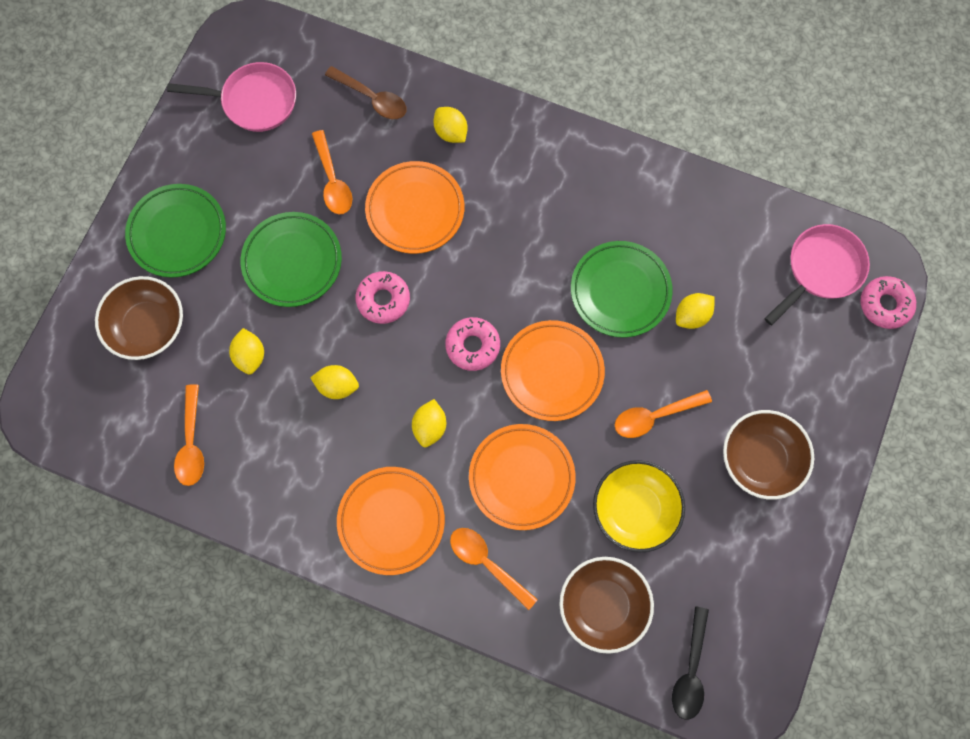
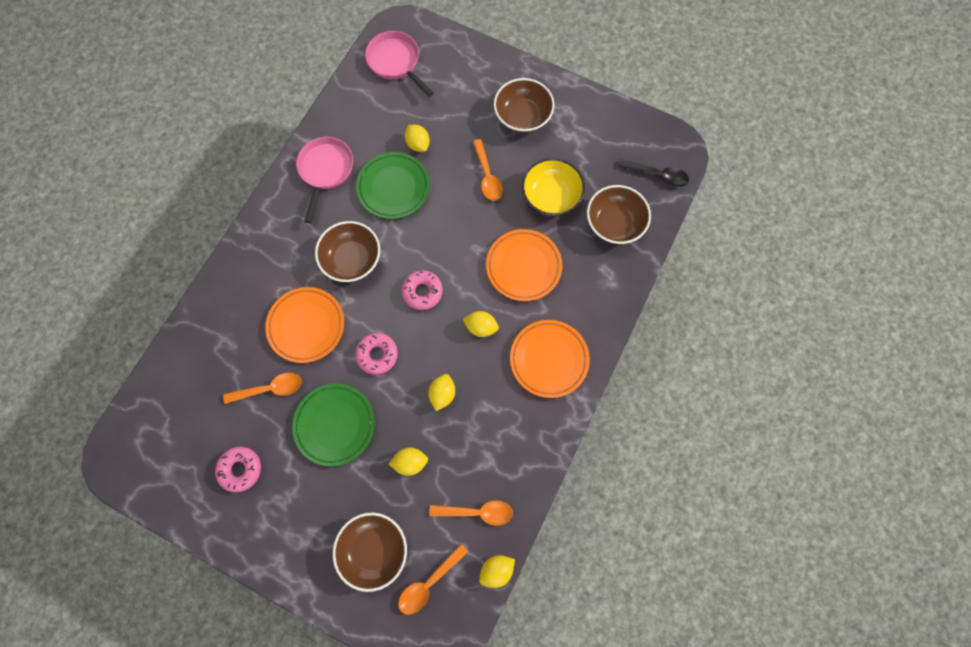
camera: 85 degrees left, 0 degrees up
green plate [125,184,226,278] -> none
pink pan [167,62,296,132] -> pink pan moved to [296,137,353,223]
brown spoon [325,66,407,119] -> none
yellow lemon [434,107,468,143] -> yellow lemon moved to [479,555,515,588]
orange spoon [450,528,538,610] -> orange spoon moved to [398,544,468,615]
orange plate [501,320,605,421] -> none
pink donut [861,276,916,329] -> pink donut moved to [215,447,261,492]
none -> brown bowl [315,221,380,282]

